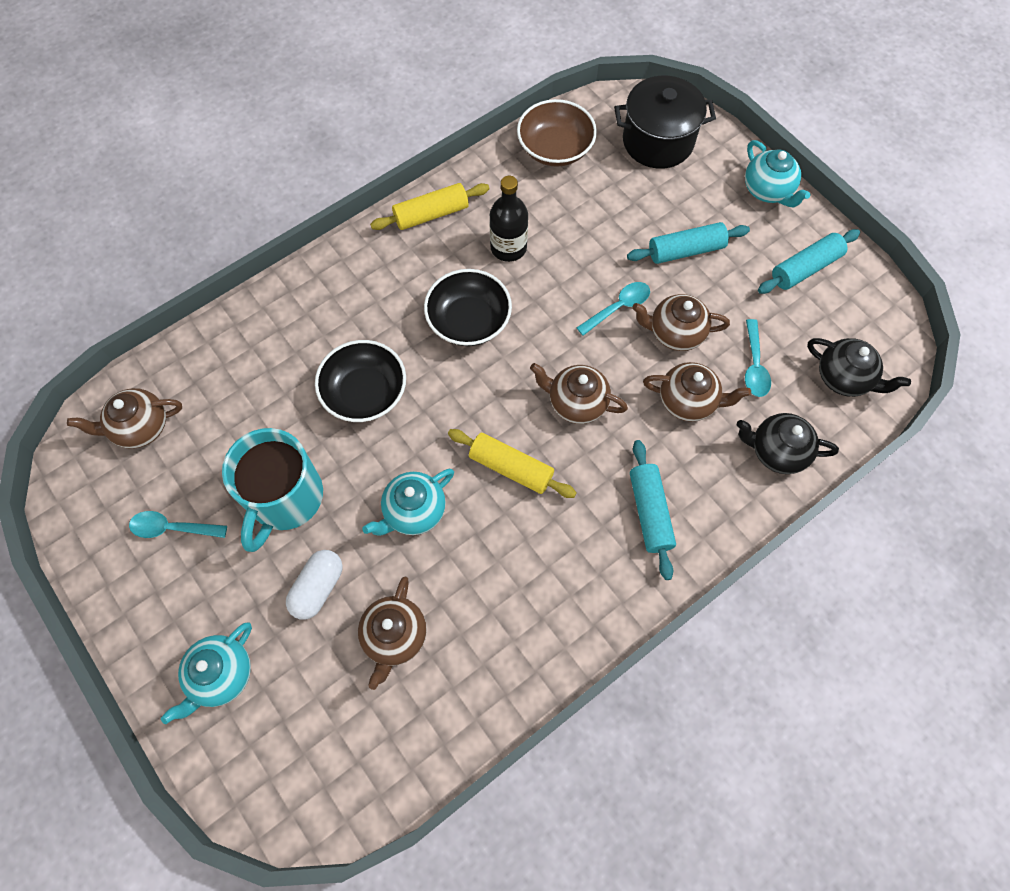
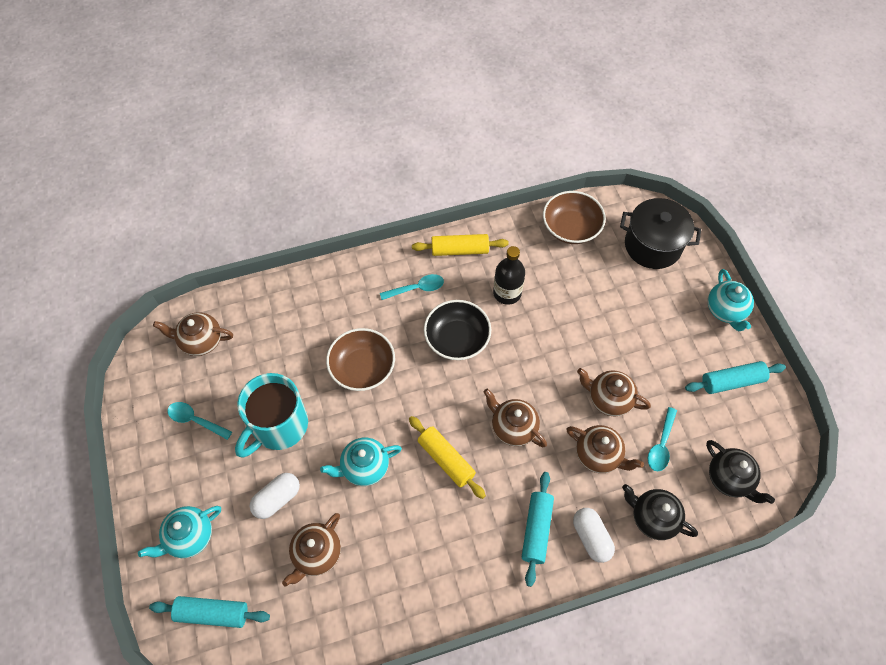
camera: 20 degrees right, 5 degrees down
black bowl [315,340,406,422] -> brown bowl [326,328,395,391]
turquoise spoon [576,282,650,336] -> turquoise spoon moved to [380,274,444,300]
turquoise rolling pin [627,222,750,264] -> turquoise rolling pin moved to [149,596,270,628]
none -> white capsule [573,508,615,563]

